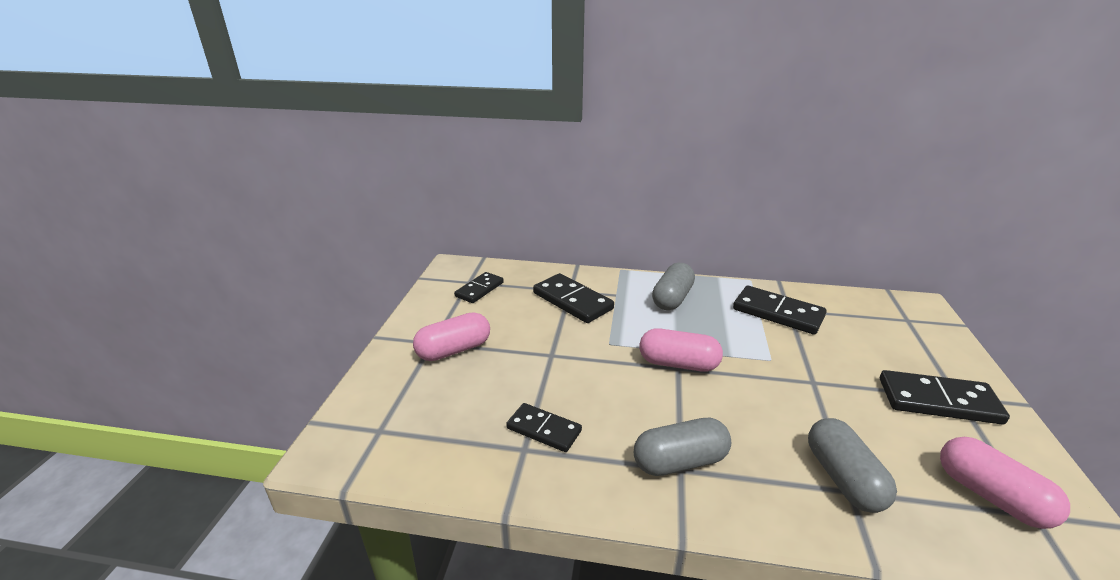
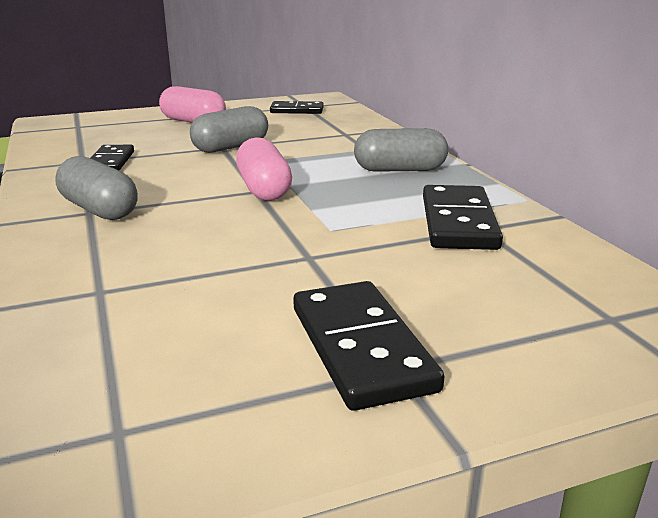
camera: 60 degrees right, 5 degrees down
black domino [533,273,614,323] -> none
grey capsule [808,418,897,513] -> grey capsule moved to [190,106,268,153]
pink capsule [940,437,1070,529] -> none

